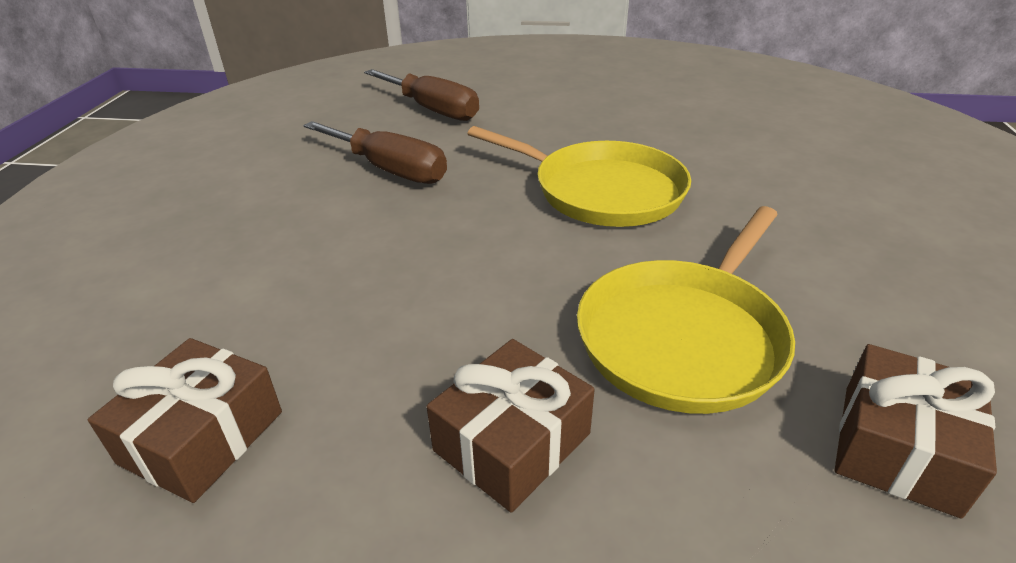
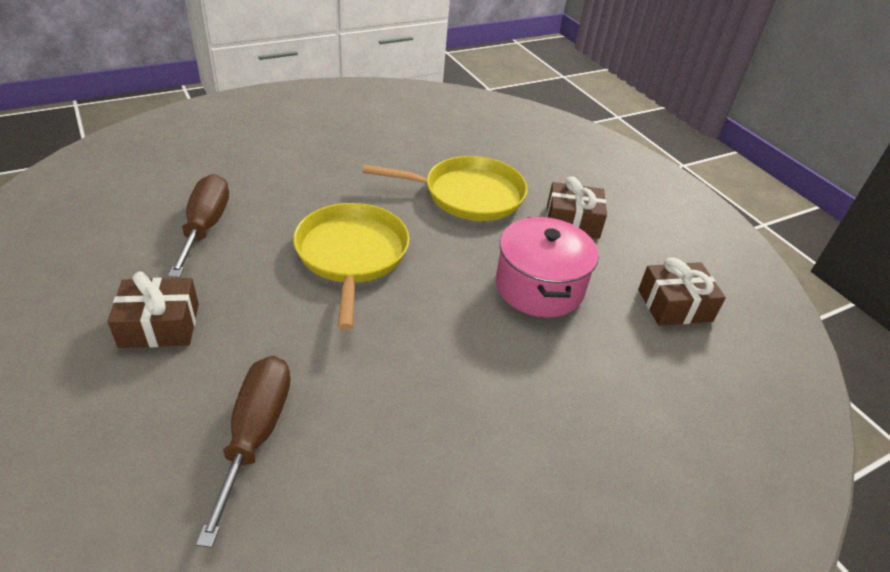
camera: 130 degrees left, 5 degrees up
brown screwdriver [303,121,447,184] -> brown screwdriver moved to [168,174,229,278]
brown gift [835,344,997,519] -> brown gift moved to [108,271,199,348]
none -> pink pot [496,217,599,317]

